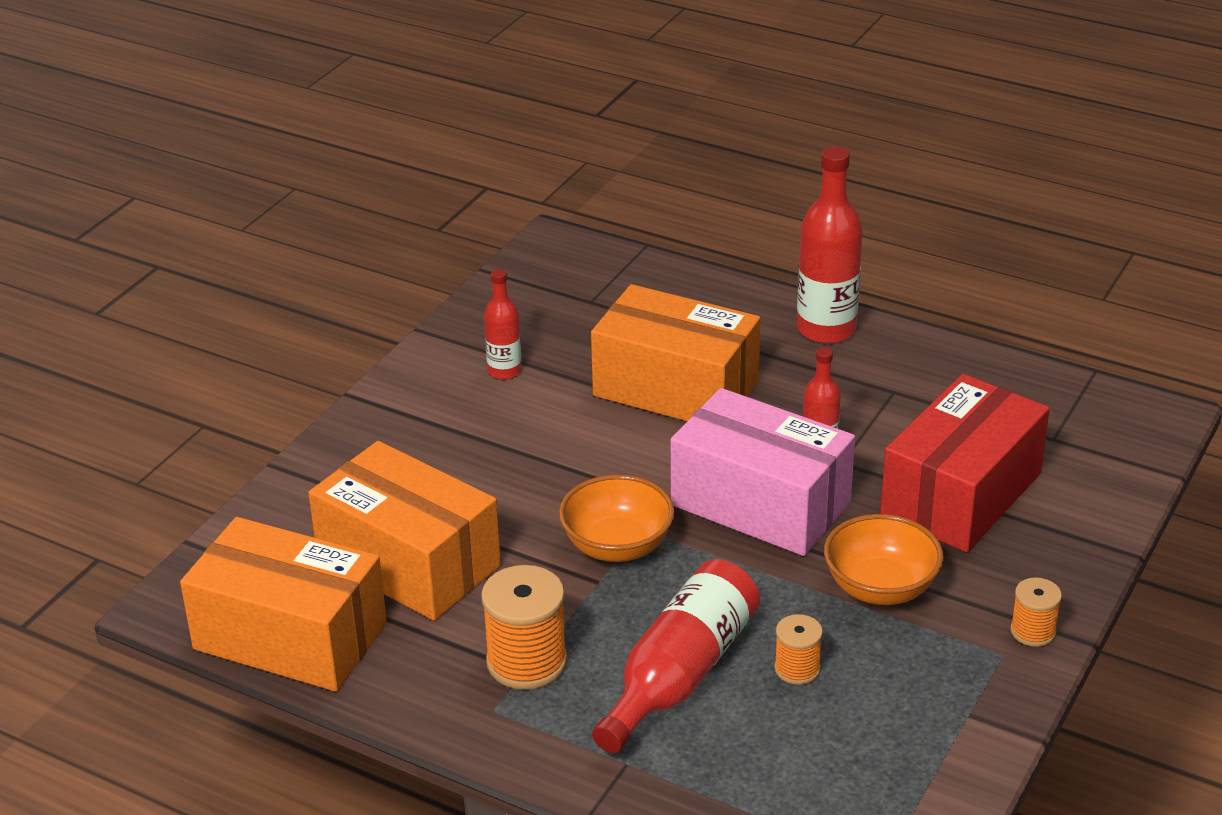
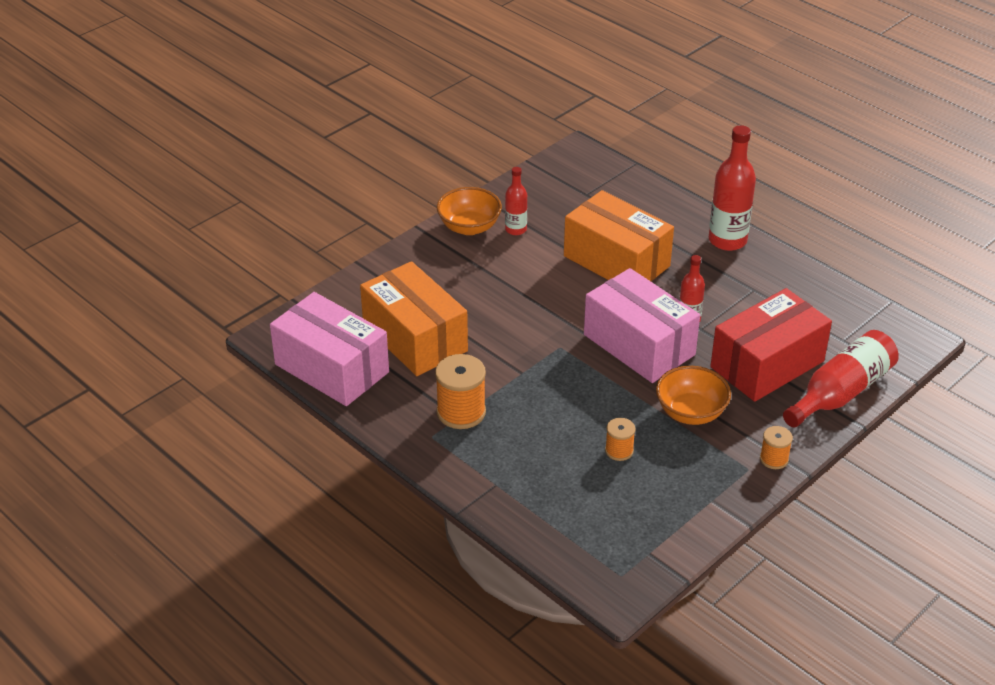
camera: 15 degrees right, 5 degrees up
orange box [180,517,387,692] -> pink box [270,292,389,406]
orange bowl [559,474,675,562] -> orange bowl moved to [437,187,502,235]
red bottle [592,559,760,753] -> red bottle moved to [783,330,899,427]

